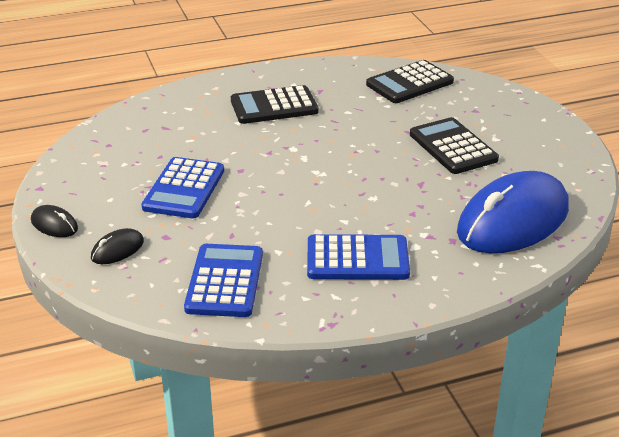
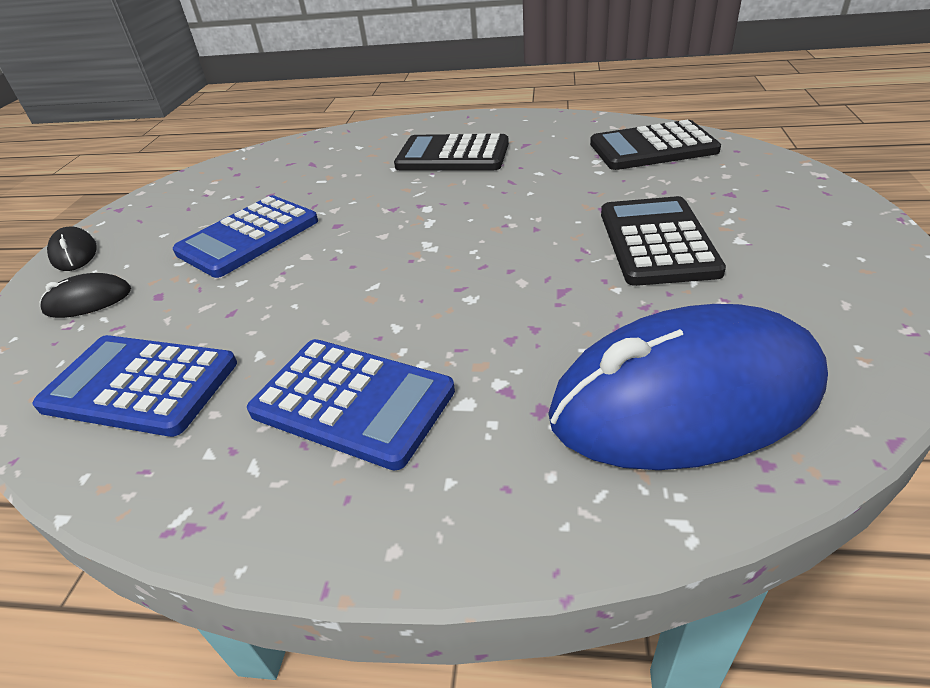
camera: 30 degrees right, 5 degrees up
blue calculator [184,244,263,317] -> blue calculator turned 105 degrees counterclockwise [32,335,237,437]

